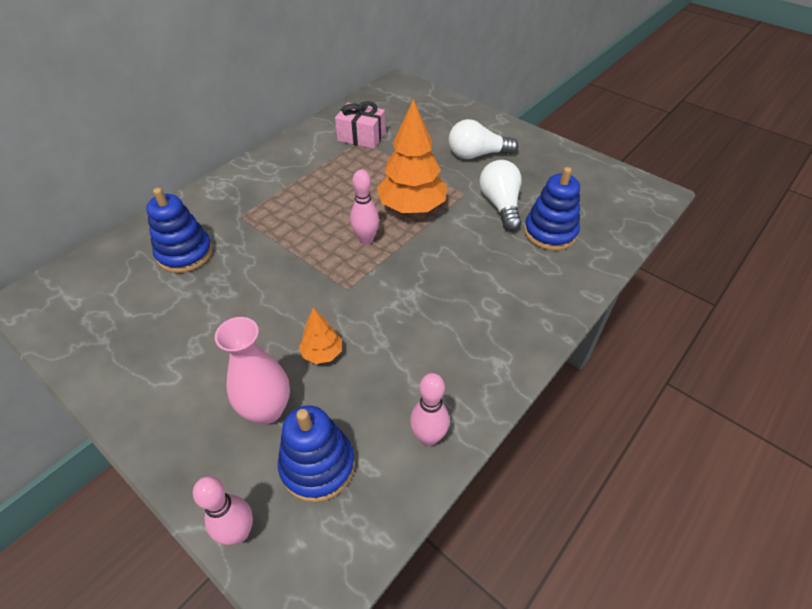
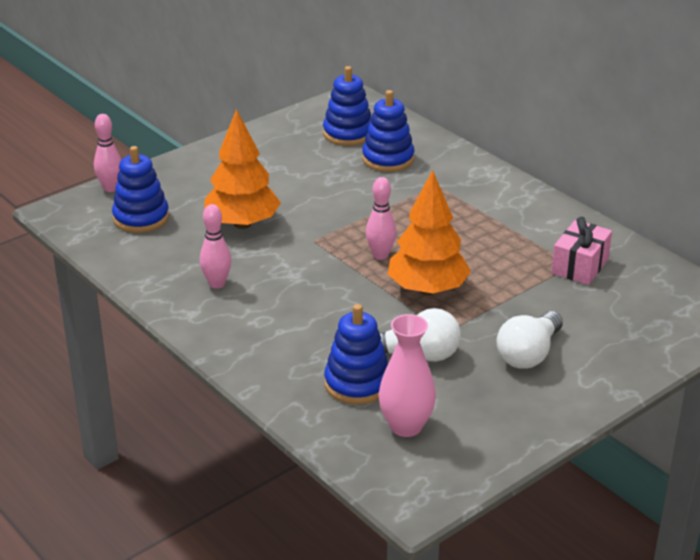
camera: 100 degrees right, 15 degrees down
pink vase [215,317,290,424] -> pink vase moved to [378,314,436,437]
orange tree [299,308,342,364] -> orange tree [204,109,281,229], size x2.05
pink bowling pin [410,373,449,446] -> pink bowling pin moved to [200,204,231,289]
white light bulb [449,119,518,159] -> white light bulb turned 150 degrees counterclockwise [496,311,563,369]
none -> blue stacking toy [323,66,371,146]

